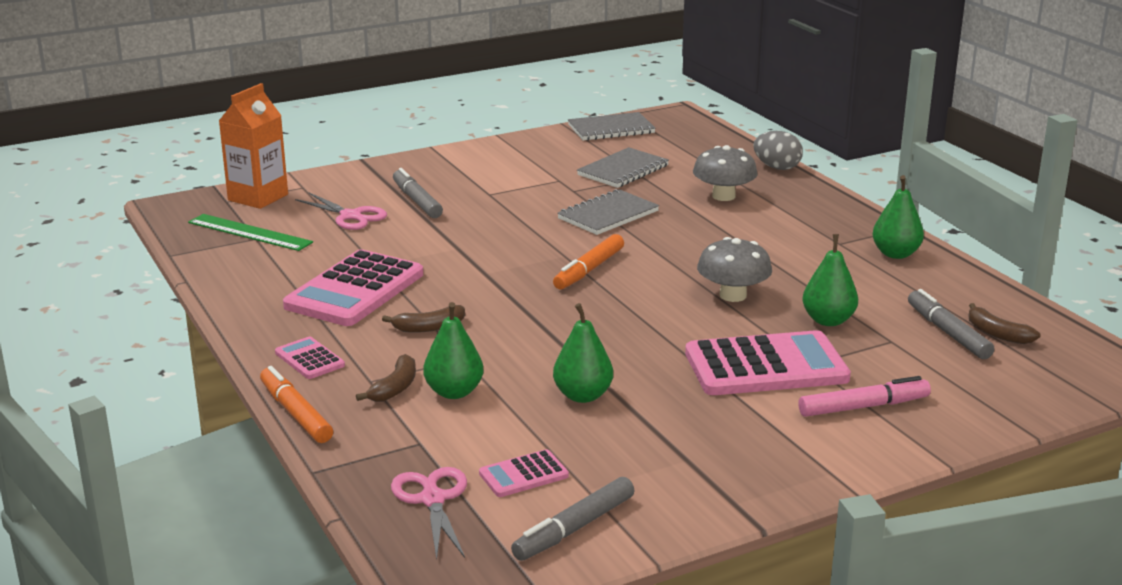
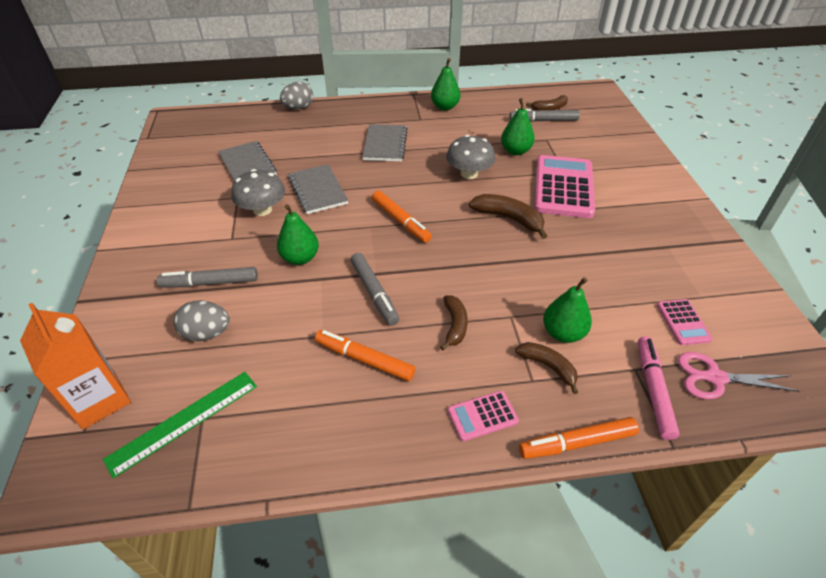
camera: 70 degrees left, 20 degrees up
pink calculator [283,250,423,326] -> orange marker [315,330,415,381]
pink scissors [295,193,387,230] -> grey egg [174,300,230,341]
grey marker [511,477,634,561] -> grey marker moved to [350,253,399,326]
green pear [553,303,613,403] -> green pear moved to [277,204,319,265]
grey notebook [568,112,656,141] -> grey notebook moved to [362,124,407,161]
grey mushroom [693,145,758,201] -> grey mushroom moved to [231,169,285,216]
pink marker [798,376,931,417] -> pink marker moved to [638,336,680,440]
none -> brown banana [469,194,547,239]

